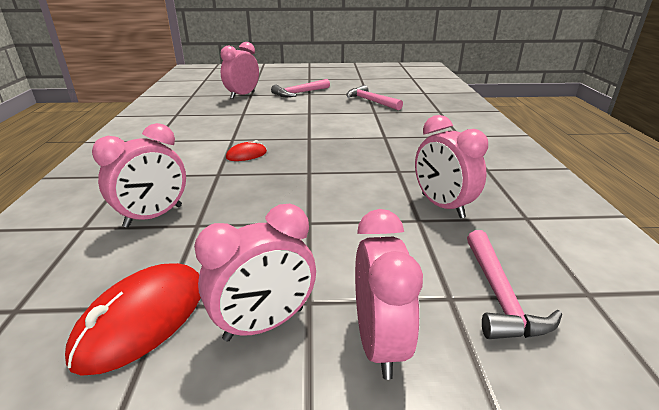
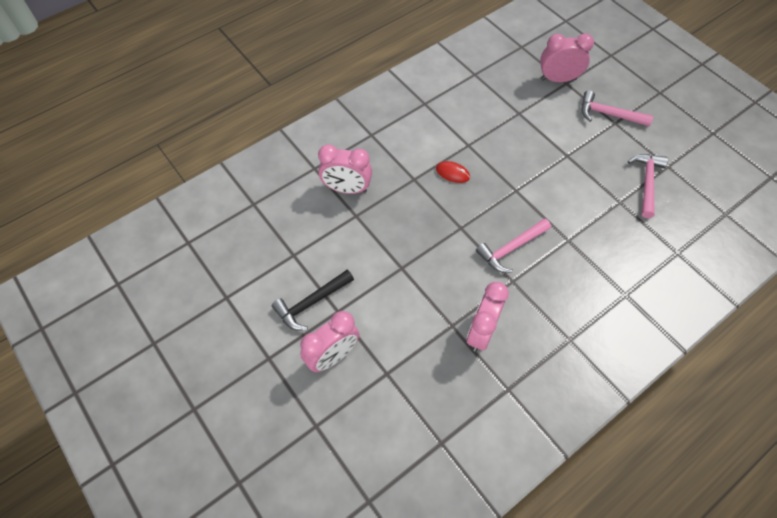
camera: 55 degrees right, 30 degrees up
red mouse [65,263,201,376] -> none
pink clock [194,204,316,342] -> black hammer [272,270,354,330]
pink hammer [467,230,562,339] -> pink hammer moved to [476,218,551,273]

